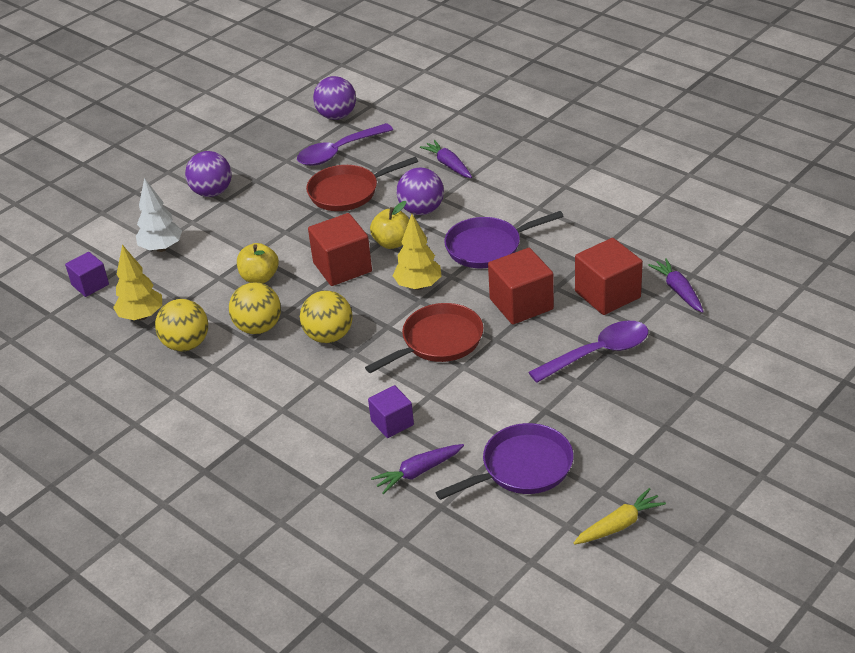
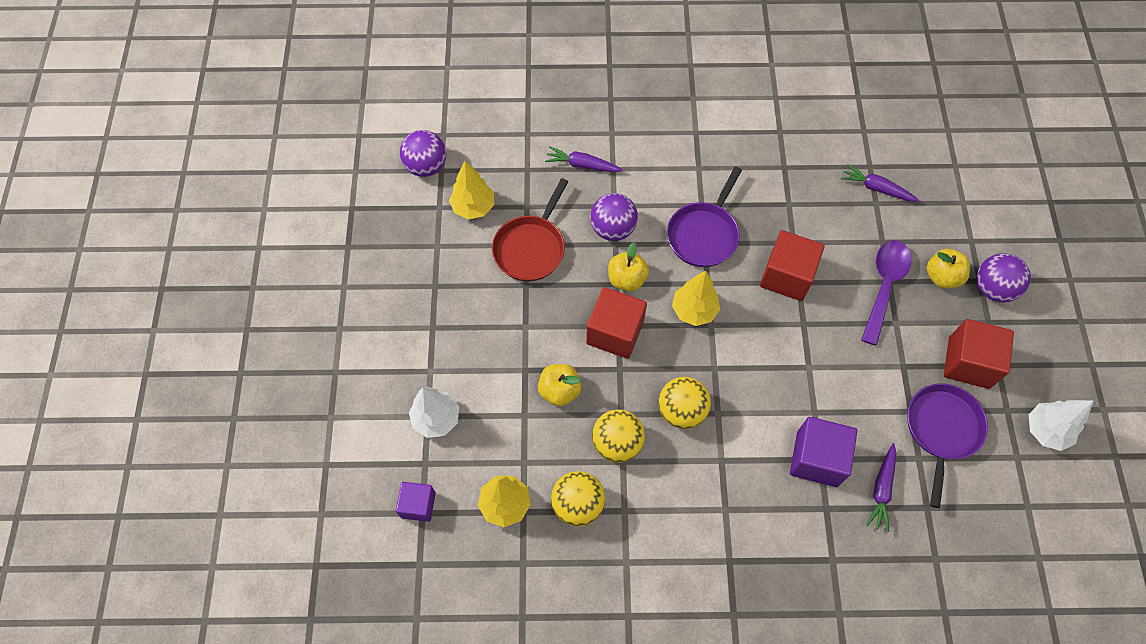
camera: 45 degrees left, 25 degrees up
purple ball [185,151,232,197] -> purple ball moved to [977,253,1031,302]
purple spoon [297,123,393,166] -> yellow tree [449,161,494,219]
red pan [365,303,483,373] -> none
purple cube [368,385,414,438] -> purple cube [790,417,857,487], size x1.63
yellow carrot [574,488,666,545] -> white tree [1029,400,1093,451]
red cube [575,238,643,315] -> red cube moved to [944,319,1014,389]
none -> yellow apple [927,249,970,289]

